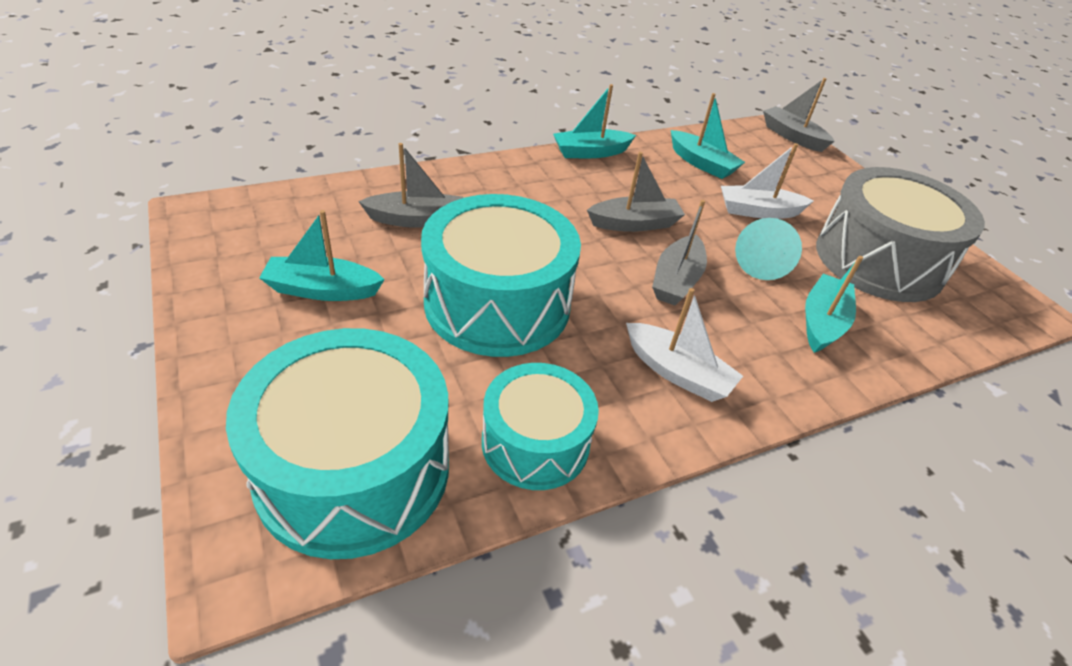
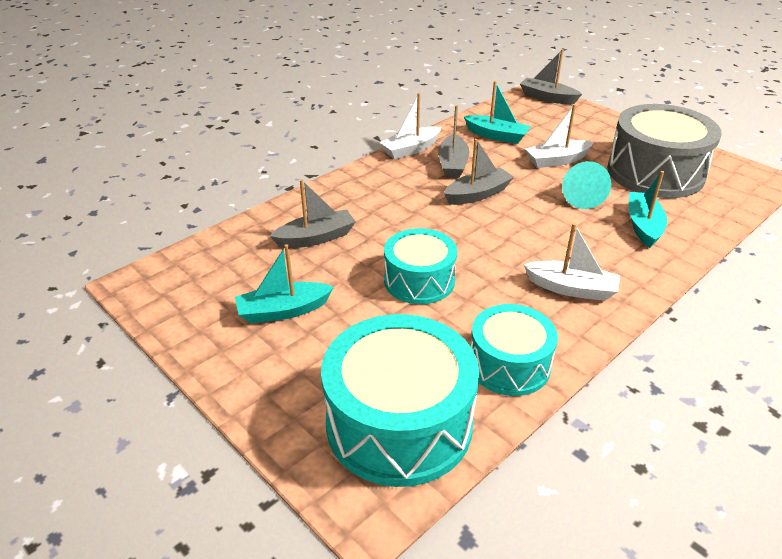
camera: 15 degrees left, 5 degrees down
turquoise drum [421,194,581,357] -> turquoise drum [384,228,457,304], size x0.61
turquoise boat [553,84,636,158] -> white boat [379,93,441,159]
grey boat [652,200,707,306] -> grey boat moved to [438,105,470,178]

